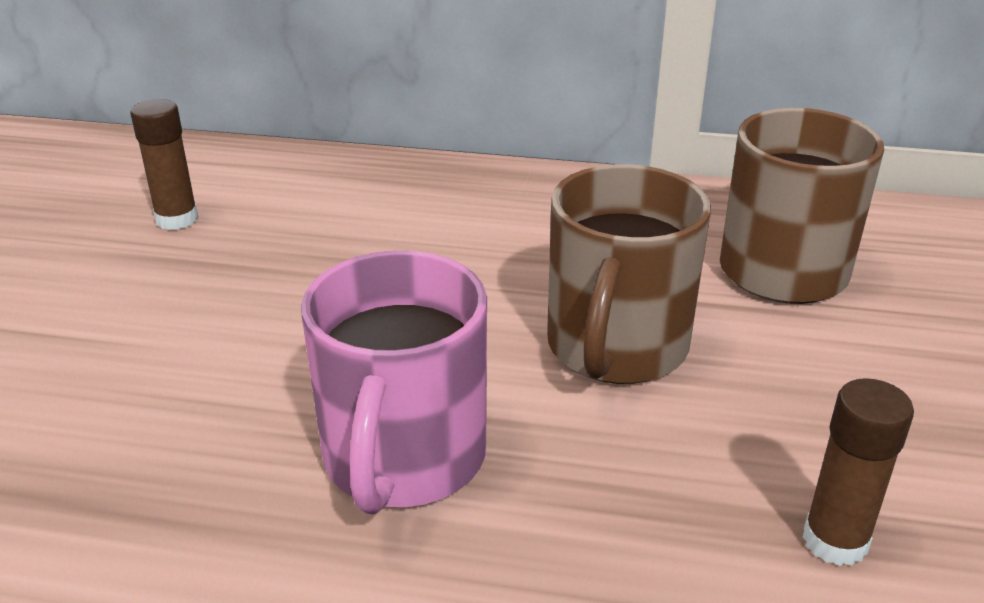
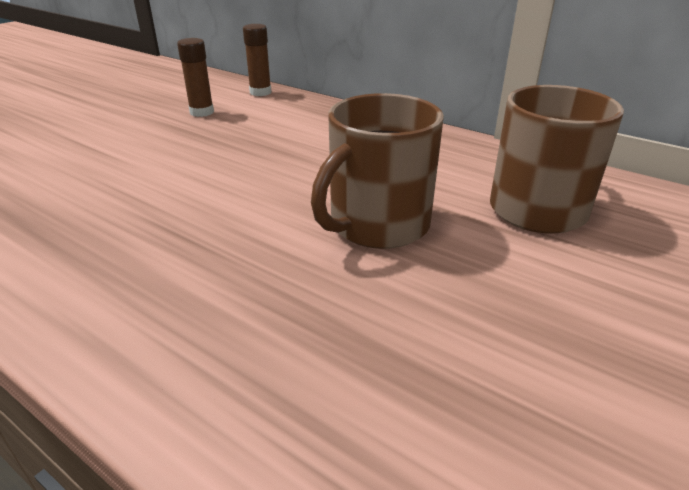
camera: 25 degrees right, 0 degrees up
pink mug [301,250,487,515] -> none
brown glue stick [803,378,914,566] -> brown glue stick moved to [243,24,272,96]

